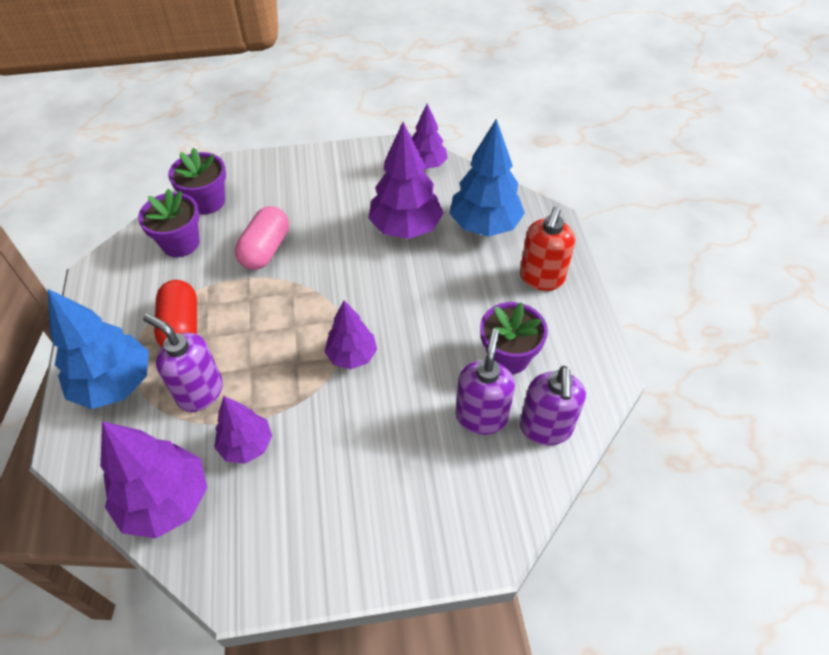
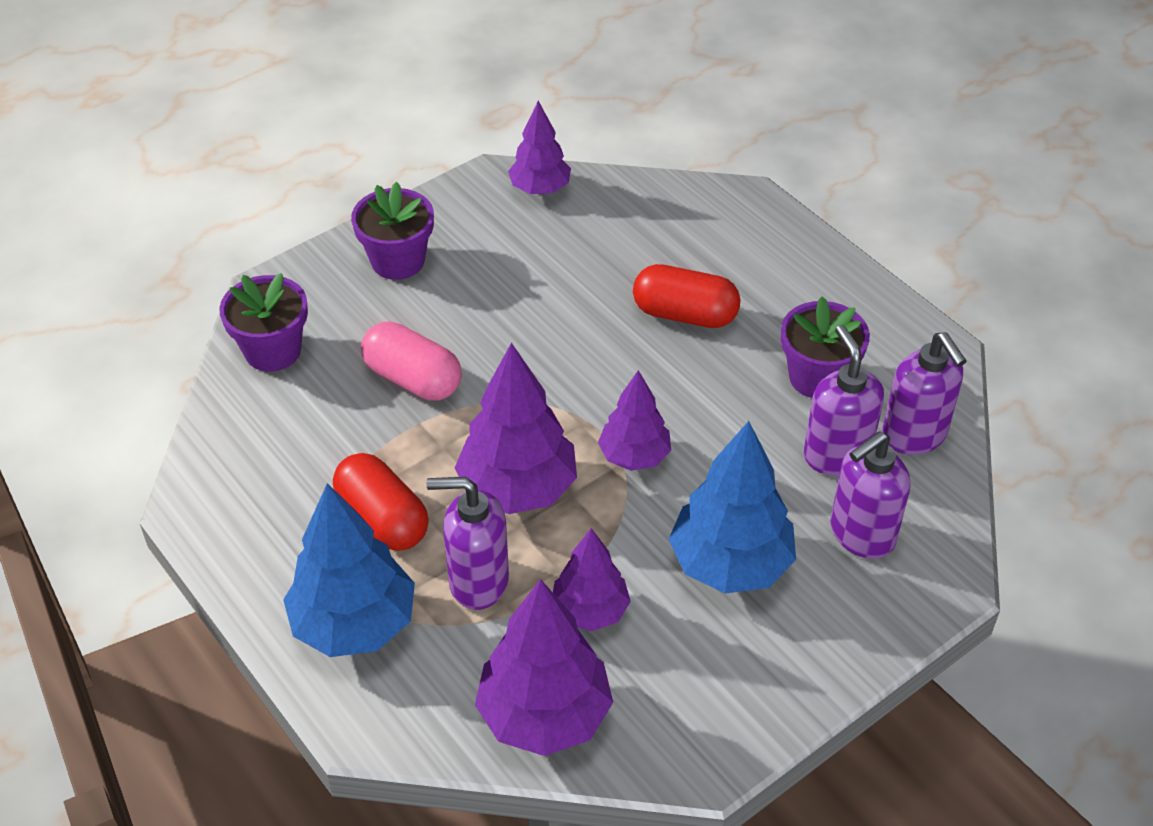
camera: 30 degrees left, 5 degrees down
purple flower pot [138,188,200,257] -> purple flower pot moved to [351,182,434,280]
pink capsule [235,206,289,270] -> pink capsule turned 45 degrees counterclockwise [361,322,462,401]
purple tree [368,122,443,239] -> purple tree moved to [455,343,577,514]
blue tree [450,119,525,237] -> blue tree moved to [669,421,796,594]
red soap dispenser [520,206,575,291] -> none
none -> red capsule [633,264,740,328]
none -> purple soap dispenser [830,431,910,559]

